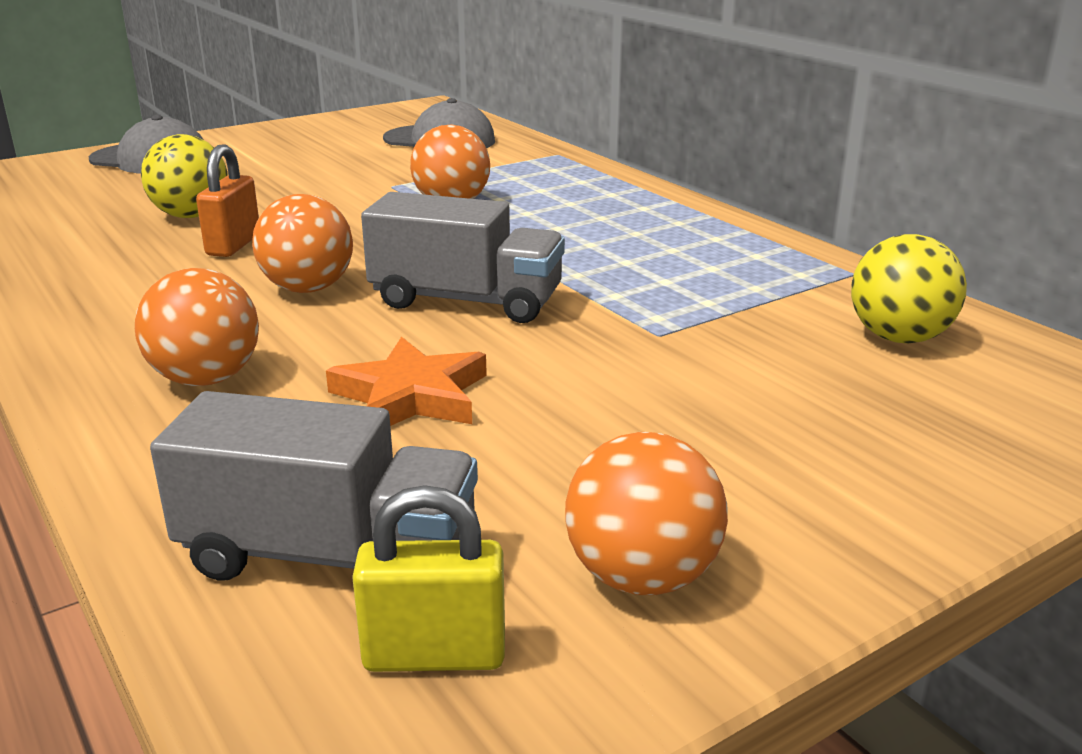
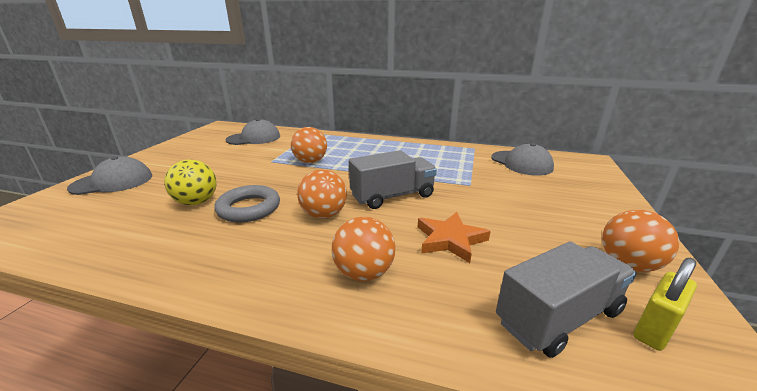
camera: 40 degrees left, 0 degrees up
orange padlock [196,144,259,257] -> grey ring [214,185,280,223]
yellow ball [851,234,967,344] -> grey cap [491,143,554,176]

